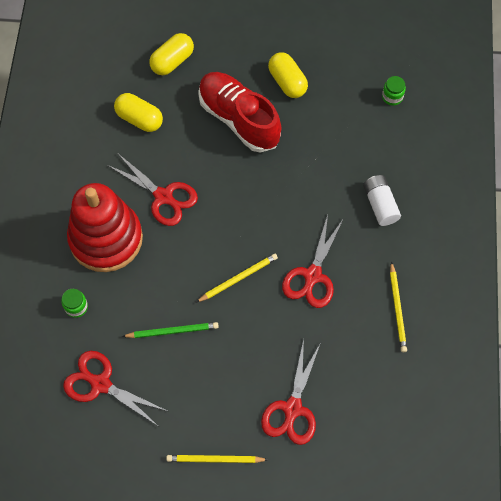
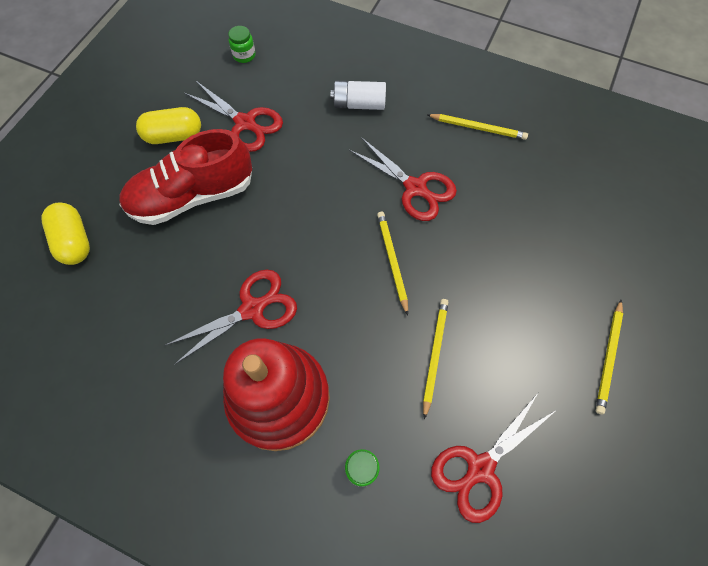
camera: 70 degrees left, 0 degrees up
yellow capsule [114,93,163,132] -> none
green pencil [122,322,219,338] -> yellow pencil [423,299,448,420]
red scissors [261,339,320,445] -> red scissors moved to [184,81,283,152]

